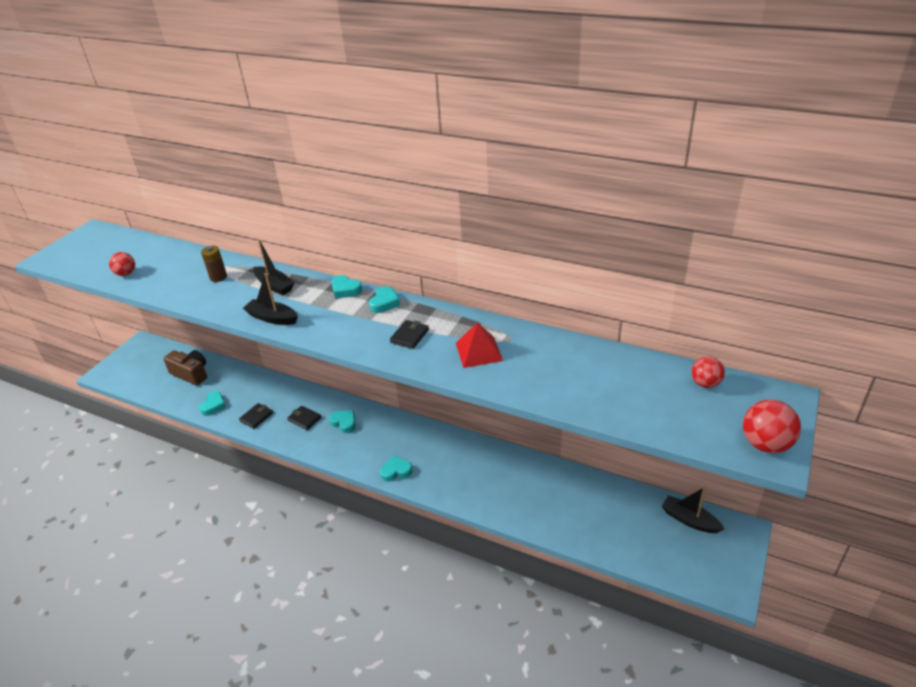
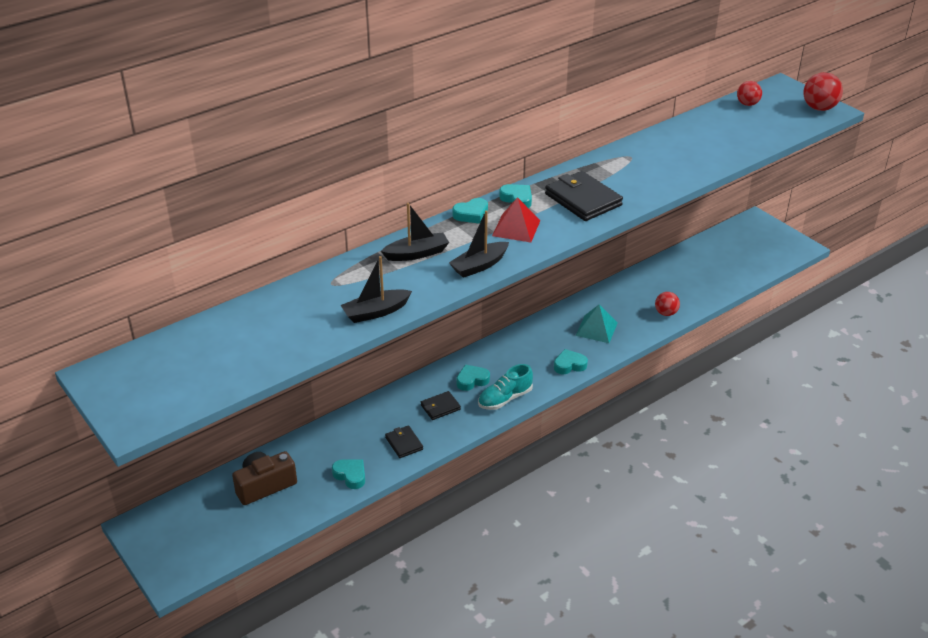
camera: 65 degrees left, 0 degrees up
red ball [109,252,135,276] -> red ball moved to [655,292,680,316]
brown battery [201,246,227,282] -> none
turquoise heart [380,456,413,482] -> turquoise heart turned 60 degrees clockwise [554,349,588,374]
black wallet [390,320,429,349] -> black wallet [545,171,623,221], size x1.86
red pyramid [456,322,503,368] -> red pyramid moved to [492,197,540,242]
black boat [661,487,724,533] -> black boat moved to [340,256,412,323]
none -> turquoise shoe [478,364,533,410]
none -> turquoise pyramid [576,304,618,343]

